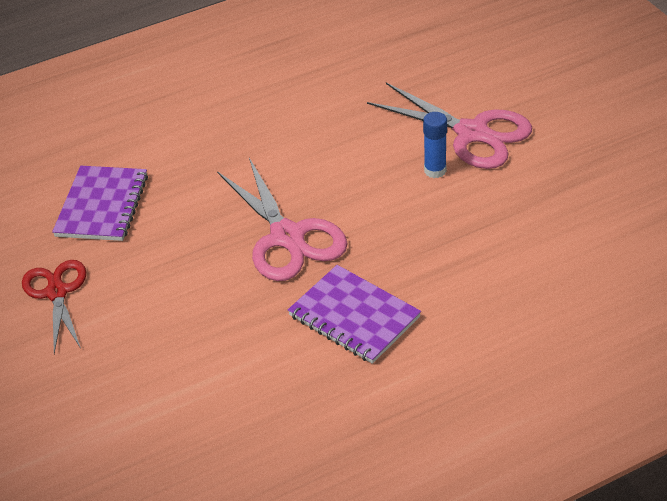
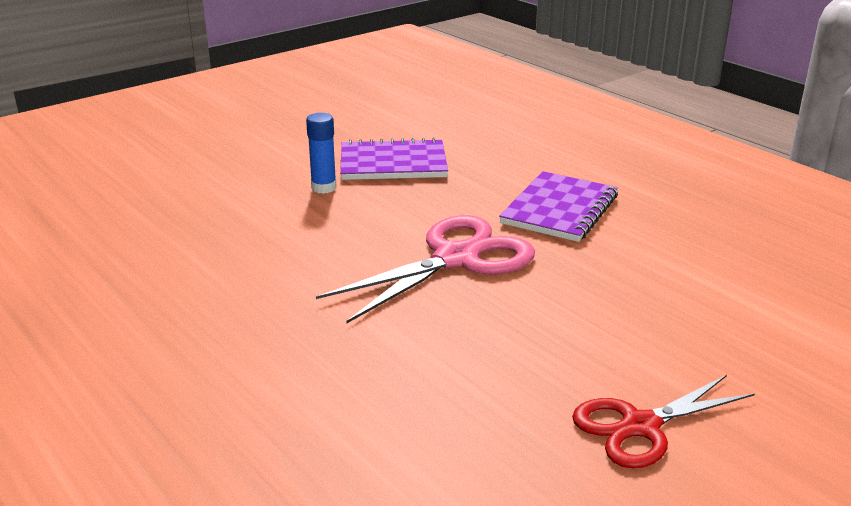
camera: 105 degrees left, 15 degrees down
purple notebook [52,166,148,241] -> purple notebook moved to [340,138,448,180]
pink scissors [367,83,532,169] -> none

